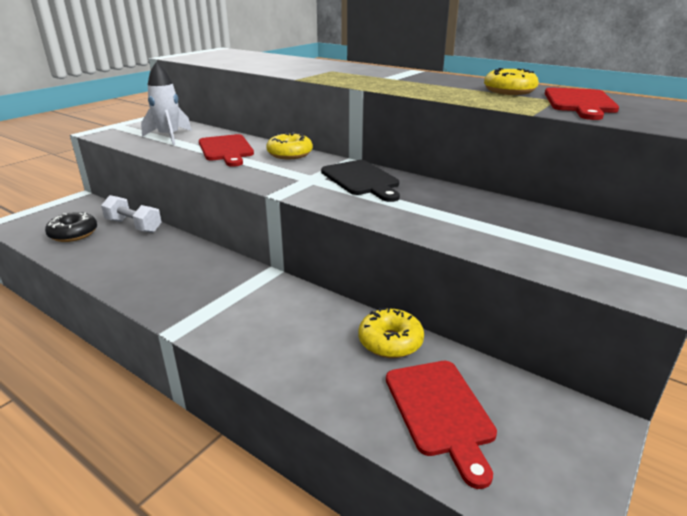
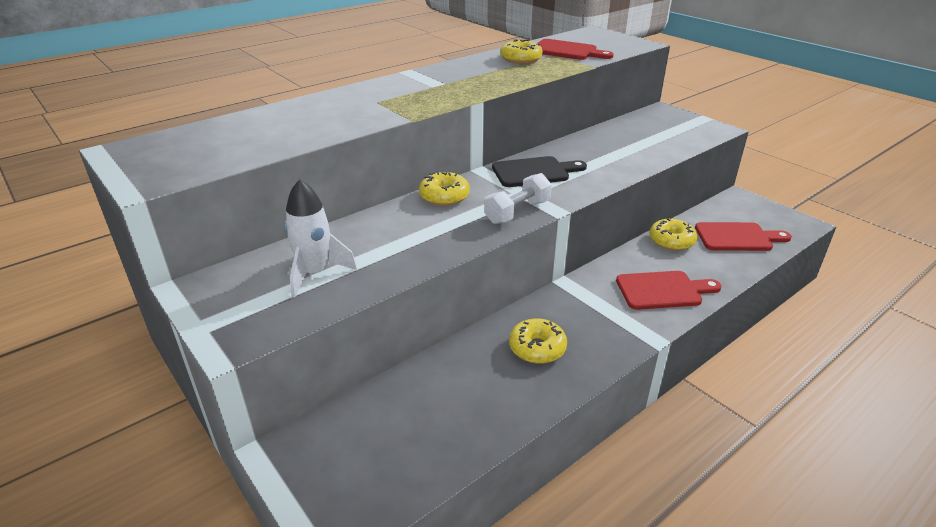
camera: 75 degrees left, 5 degrees up
black donut [45,212,97,242] -> none
white dumbbell [101,195,161,233] -> white dumbbell moved to [484,173,552,224]
red cutting board [199,134,254,167] -> red cutting board moved to [616,271,722,310]
none -> yellow donut [509,318,567,364]

